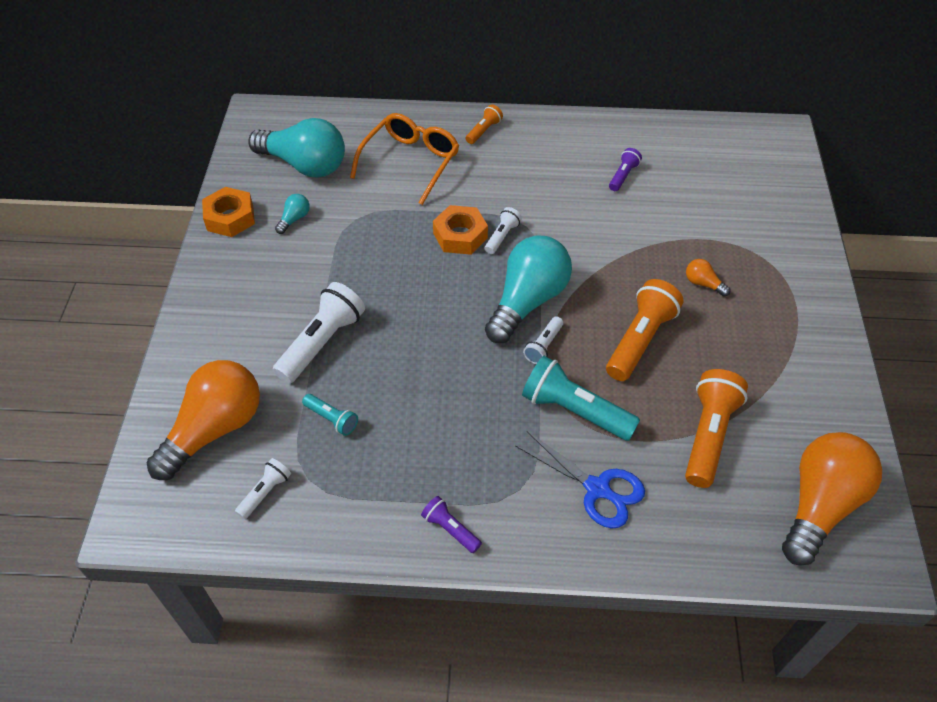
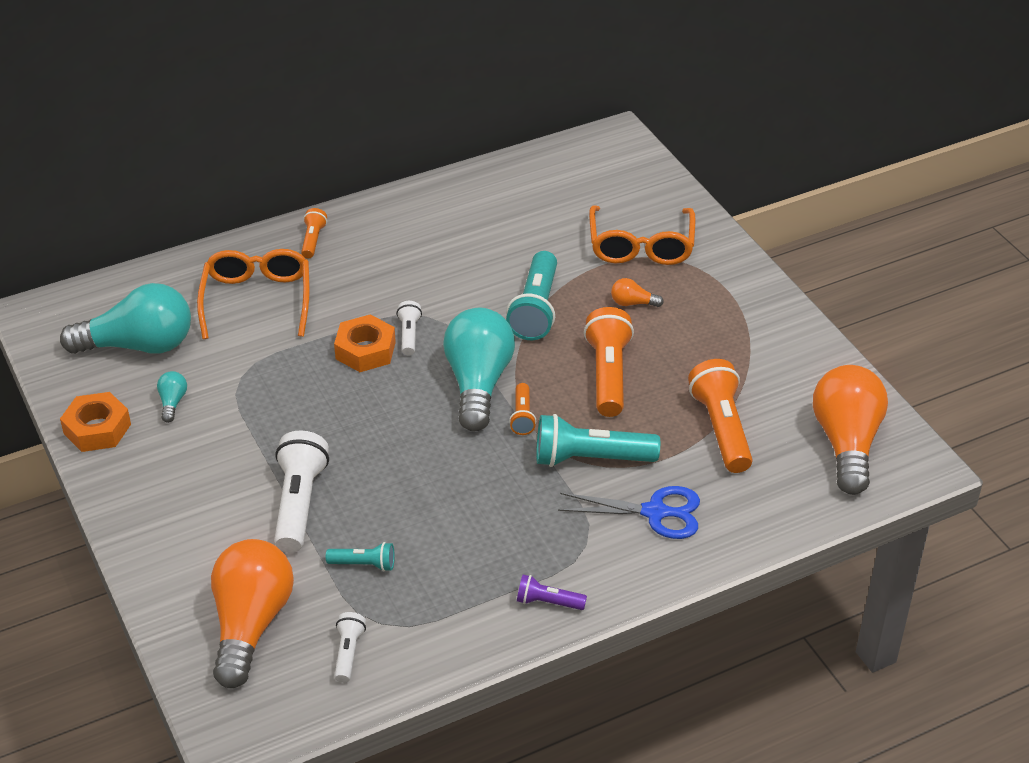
camera: 30 degrees left, 10 degrees down
white flashlight [523,316,563,364] -> orange flashlight [509,383,536,435]
purple flashlight [609,148,642,191] -> none
none -> turquoise flashlight [506,251,557,340]
none -> orange glasses [589,205,696,265]

